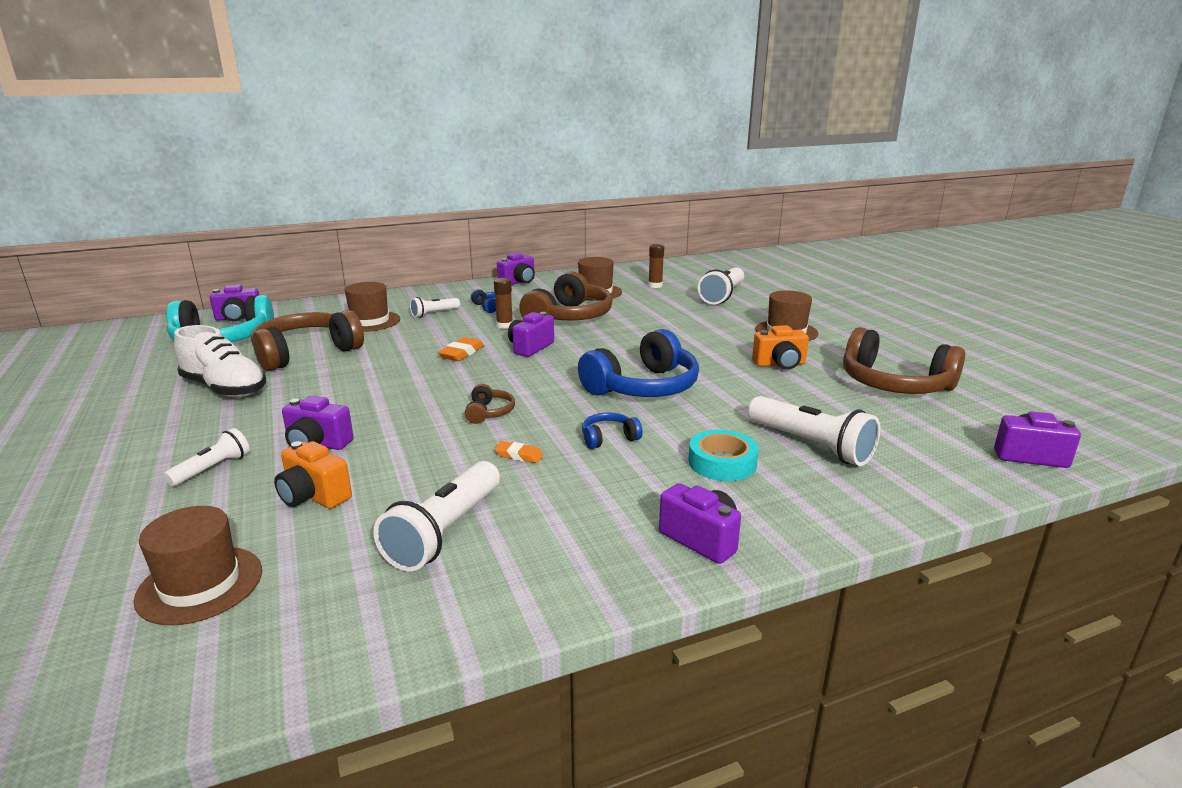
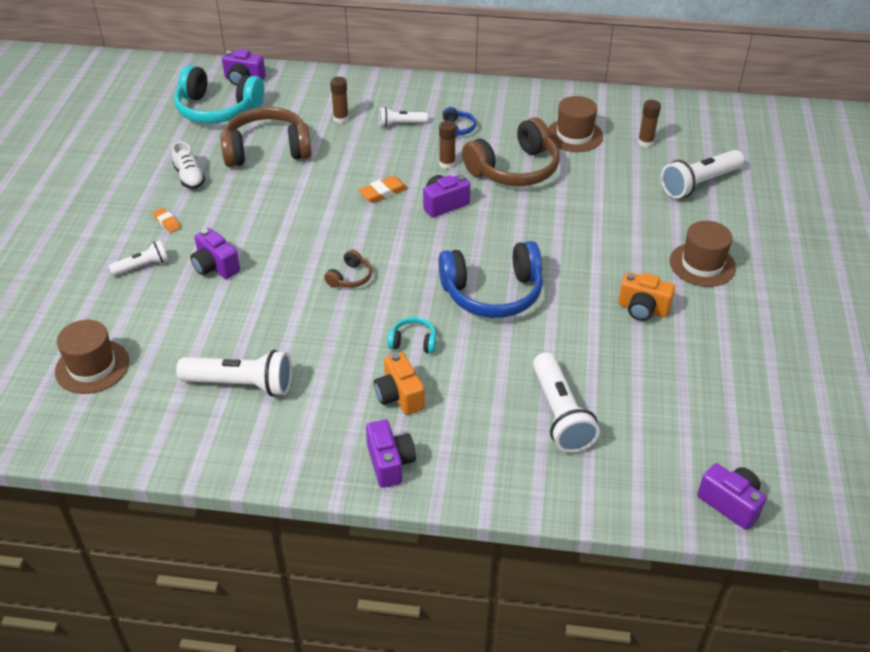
camera: 30 degrees right, 20 degrees up
white shoe [174,325,266,397] -> white shoe [172,141,205,189], size x0.60
orange camera [274,441,352,509] -> orange camera moved to [374,352,425,415]
brown hat [345,282,400,332] -> brown glue stick [330,77,349,124]
white flashlight [373,461,500,571] -> white flashlight turned 135 degrees counterclockwise [176,350,292,397]
orange eraser [494,441,543,463] -> orange eraser moved to [153,208,181,233]
purple camera [497,253,535,285] -> none
blue headphones [582,413,642,449] -> turquoise headphones [388,317,436,353]
turquoise tape [688,430,759,481] -> none
brown headphones [843,327,965,394] -> none

